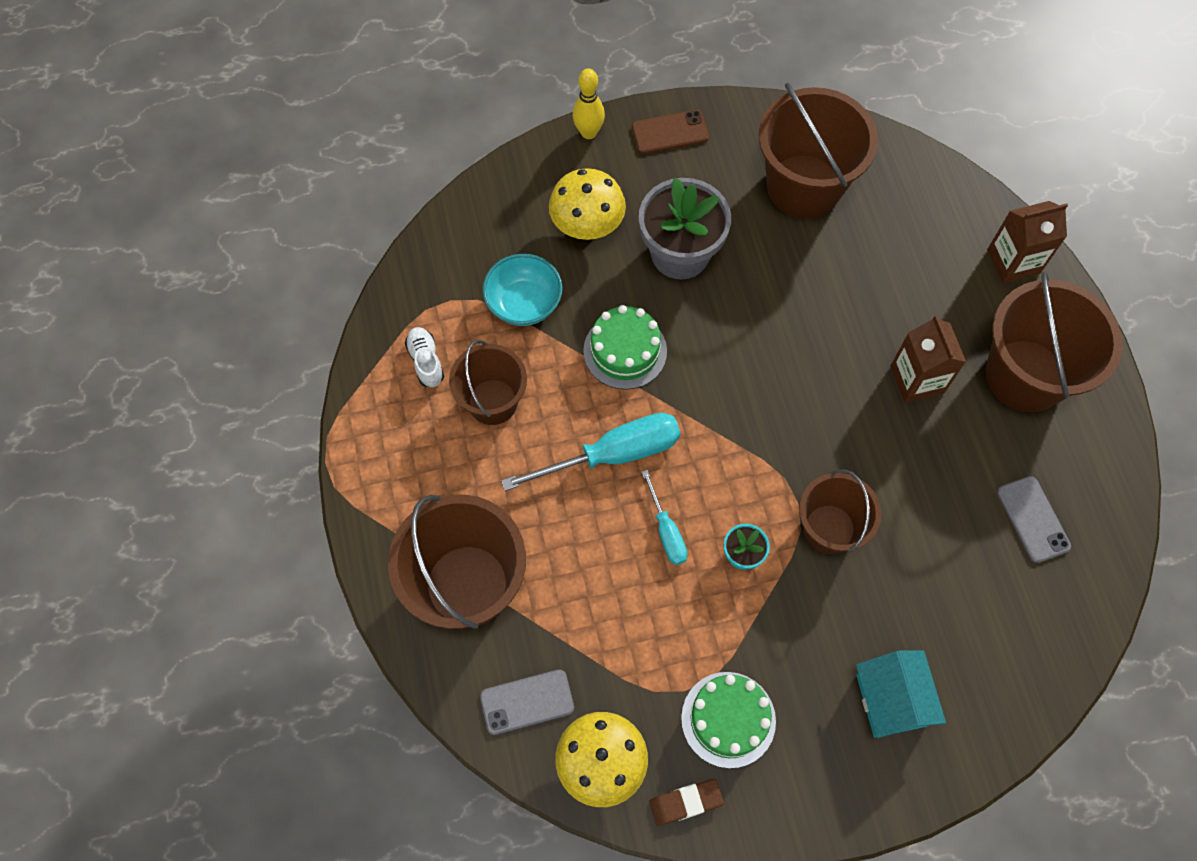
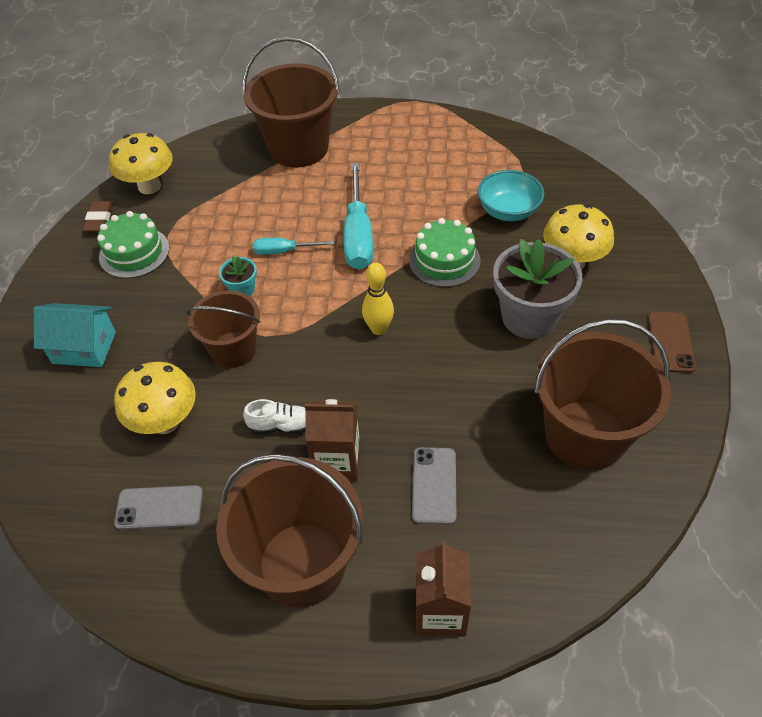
camera: 110 degrees right, 15 degrees down
white shoe [405,327,444,387] -> white shoe moved to [243,399,306,434]
brown bucket [449,340,527,425] -> none
grey phone [480,670,574,735] -> grey phone moved to [412,447,456,525]
yellow bowling pin [573,68,605,139] -> yellow bowling pin moved to [362,262,394,335]
none -> yellow mushroom [114,362,196,434]

